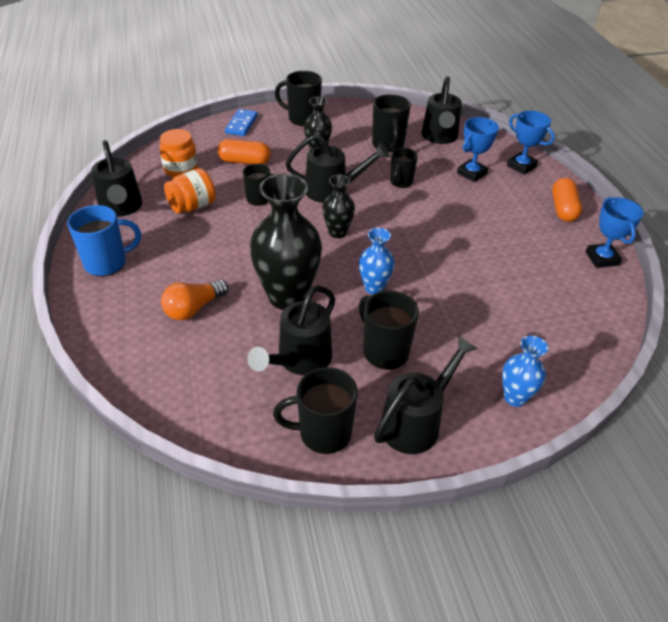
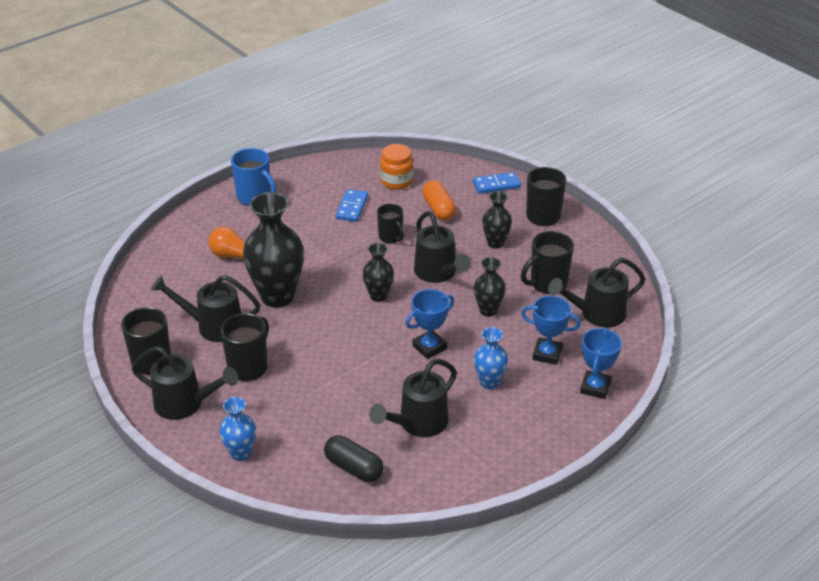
camera: 65 degrees right, 5 degrees down
black watering can [91,140,142,217] -> black watering can moved to [369,359,457,437]
orange jar [164,168,216,214] -> blue domino [335,189,368,222]
blue vase [359,228,395,295] -> blue vase moved to [474,327,508,389]
black mug [390,147,418,188] -> black vase [474,257,506,317]
orange capsule [552,178,582,222] -> none
blue trophy [585,197,644,268] -> blue trophy moved to [406,289,454,359]
none -> black capsule [324,435,384,482]

